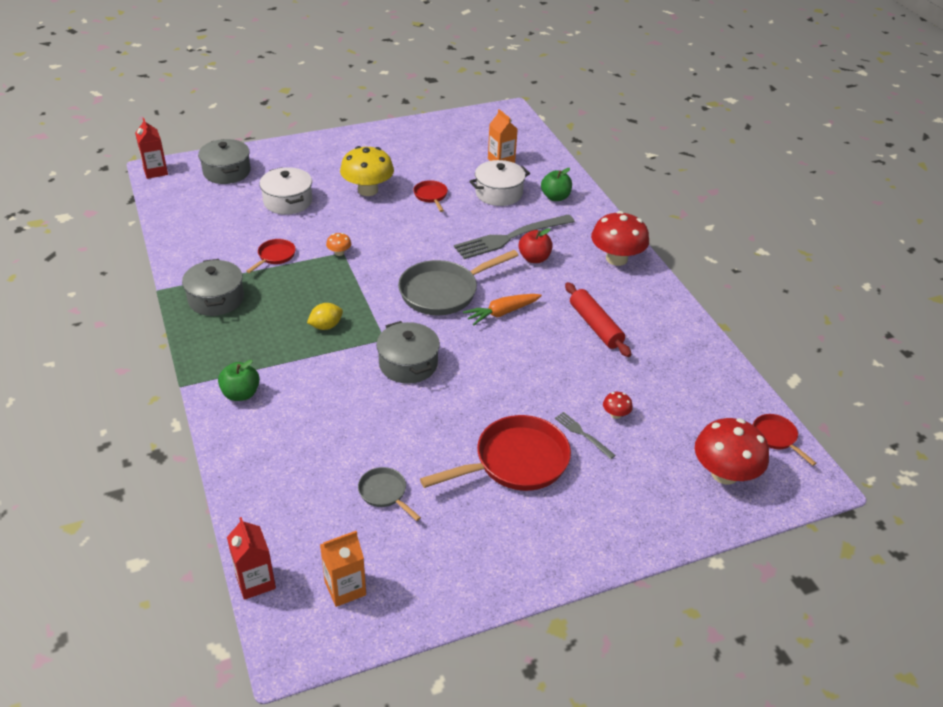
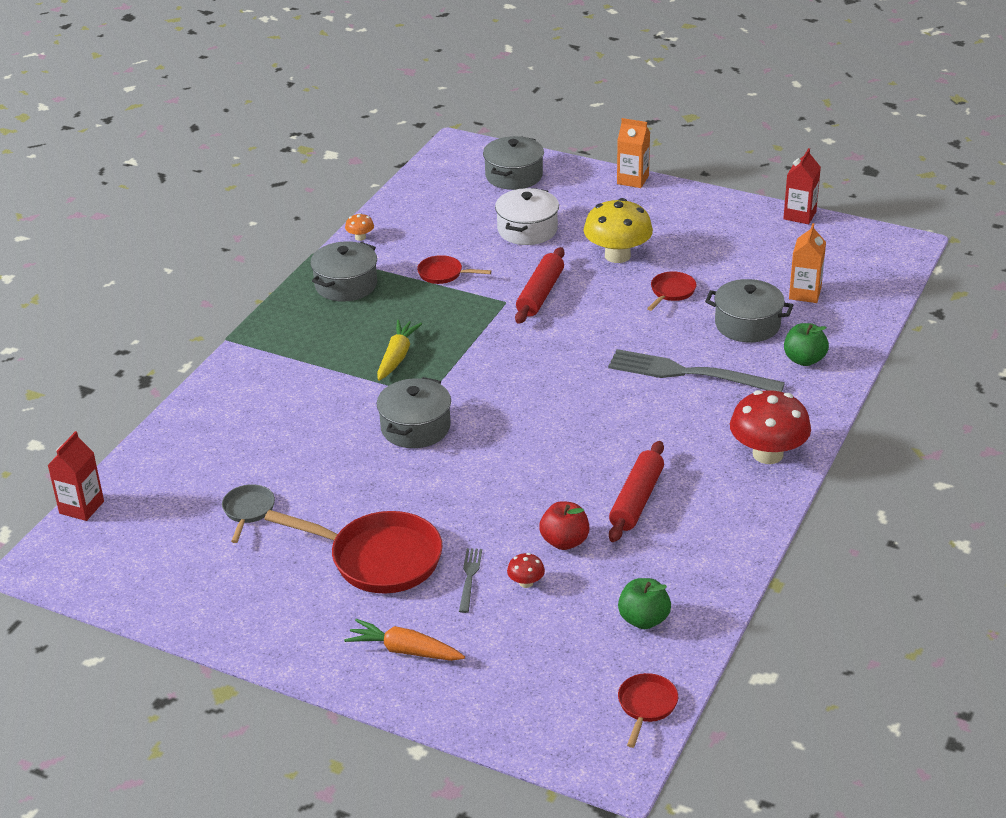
camera: 50 degrees right, 5 degrees down
red carton [135,118,168,179] -> red carton moved to [783,148,821,224]
green apple [218,360,260,401] -> green apple moved to [618,578,671,629]
red pan [247,239,296,273] -> red pan turned 150 degrees counterclockwise [417,255,491,284]
yellow lemon [307,303,343,330] -> yellow carrot [377,320,422,381]
orange carton [320,531,366,607] -> orange carton moved to [617,118,650,188]
orange mushroom [326,233,351,256] -> orange mushroom moved to [345,213,374,241]
grey pan [398,250,519,315] -> none
orange carrot [463,294,542,326] -> orange carrot moved to [344,619,465,661]
white pot [469,160,530,206] -> grey pot [705,279,793,342]
red apple [519,228,553,263] -> red apple moved to [539,501,589,550]
red mushroom [695,418,769,485] -> none
none -> red rolling pin [515,247,564,324]

